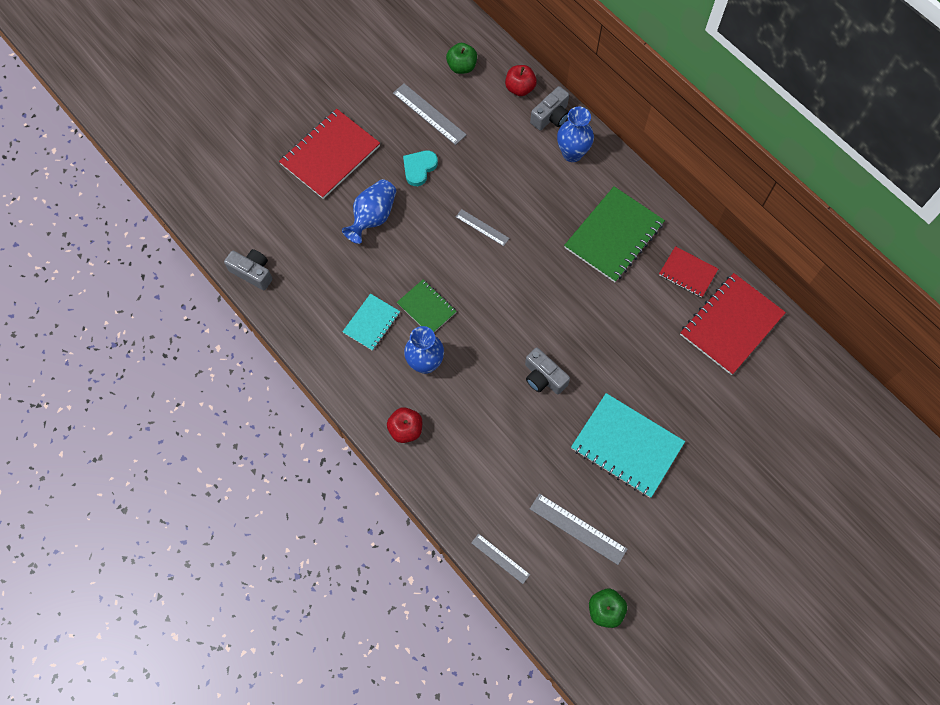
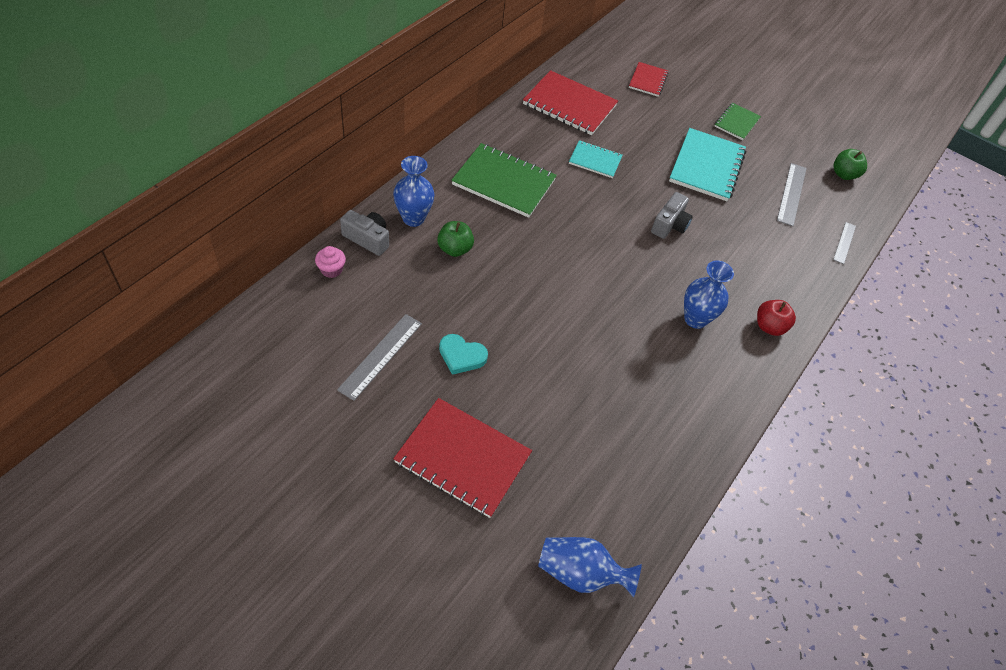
camera: 110 degrees left, 15 degrees down
grey camera [224,249,272,290] -> none
blue vase [342,179,396,244] -> blue vase moved to [538,537,642,598]
turquoise notebook [342,294,400,351] -> turquoise notebook moved to [569,140,623,178]
green notebook [397,280,457,332] -> green notebook moved to [714,103,761,140]
green apple [446,43,477,74] -> green apple moved to [437,221,474,257]
grey ruler [456,209,510,246] -> none
red apple [505,65,537,96] -> pink cupcake [315,246,346,278]
red notebook [659,246,718,298] -> red notebook moved to [629,62,668,97]

